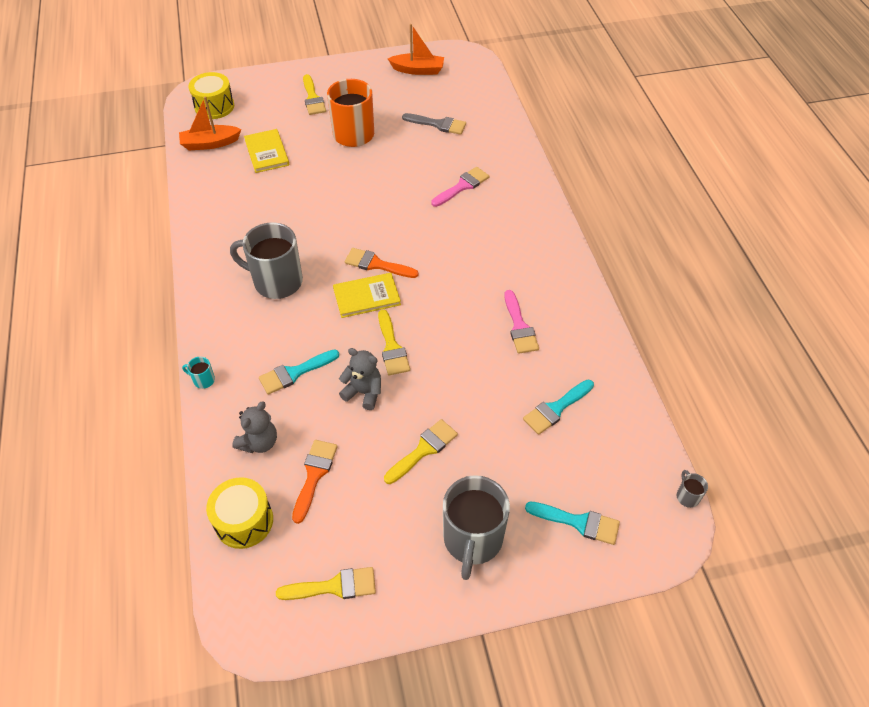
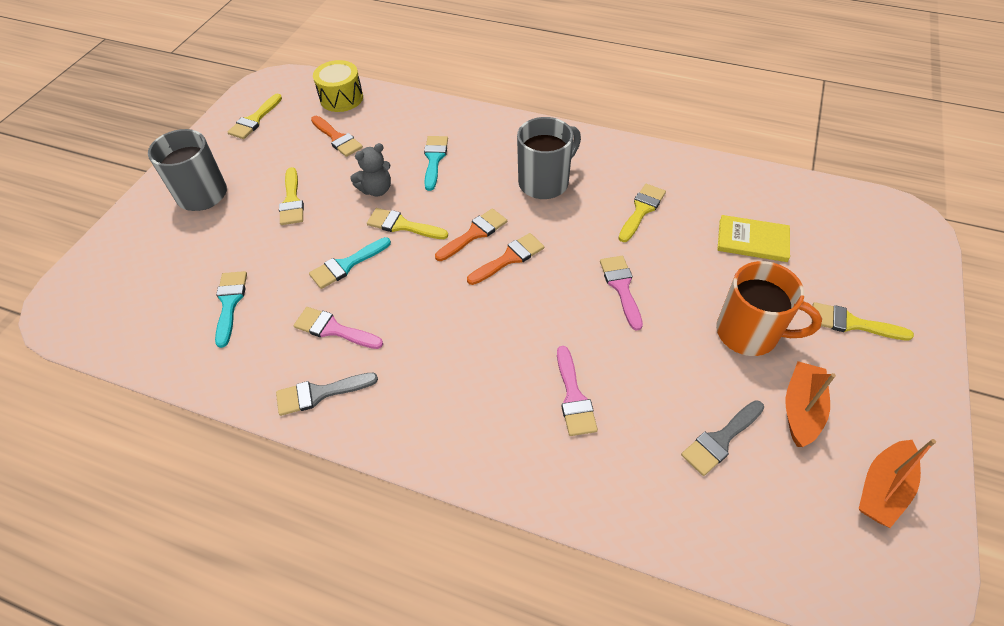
camera: 125 degrees right, 0 degrees up
orange boat [179,96,241,150] -> orange boat moved to [786,361,836,447]
turquoise mug [182,357,215,389] -> none
yellow drum [188,72,234,119] -> none
grey teddy bear [232,401,277,453] -> none
yellow book [333,273,401,318] -> orange brush [435,208,507,261]
turquoise brush [525,501,620,545] -> turquoise brush moved to [309,237,391,289]
grey mug [677,470,708,508] -> none
none -> grey brush [276,373,378,416]
none -> pink brush [600,256,643,331]
none -> yellow brush [618,184,666,242]

